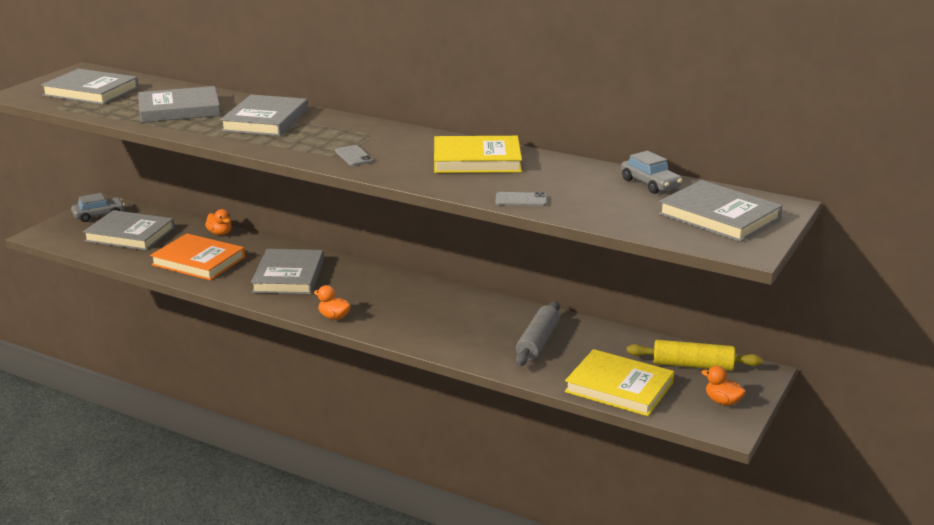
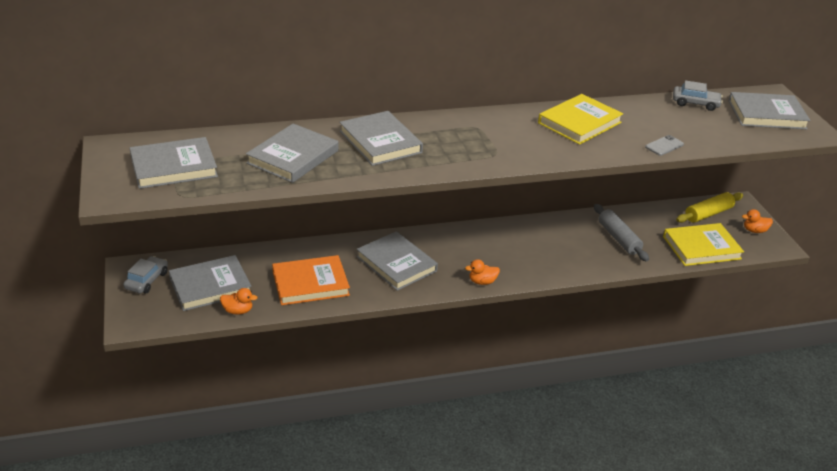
camera: 45 degrees left, 10 degrees up
orange duck [205,209,232,235] -> orange duck moved to [220,288,258,314]
grey phone [335,145,373,166] -> none

